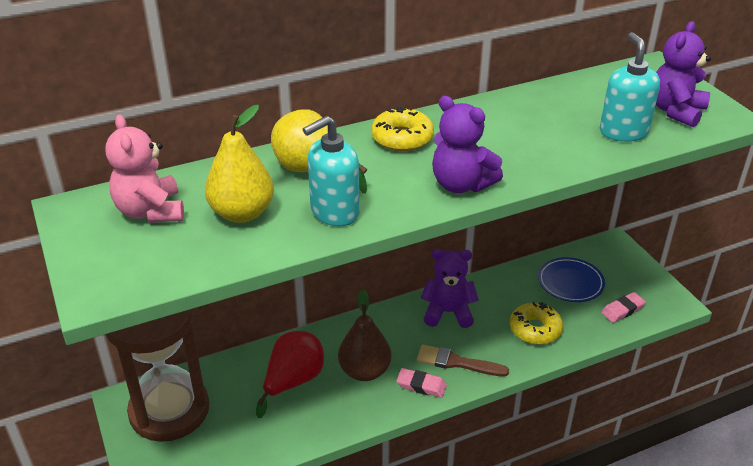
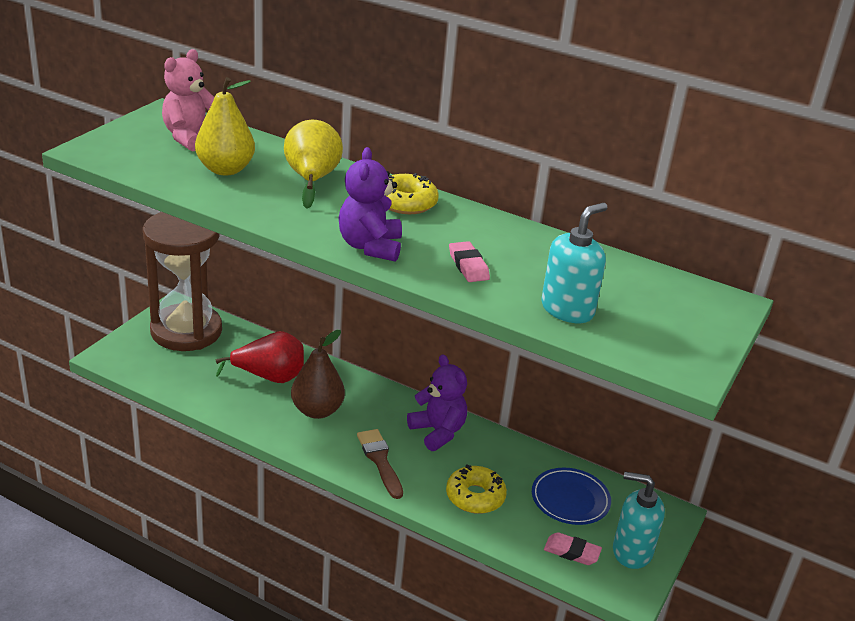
camera: 50 degrees right, 5 degrees down
turquoise soap dispenser [303,116,360,226] -> turquoise soap dispenser moved to [613,472,665,569]
pink eraser [397,368,447,398] -> pink eraser moved to [449,241,490,282]
purple teddy bear [656,21,711,127] -> none

